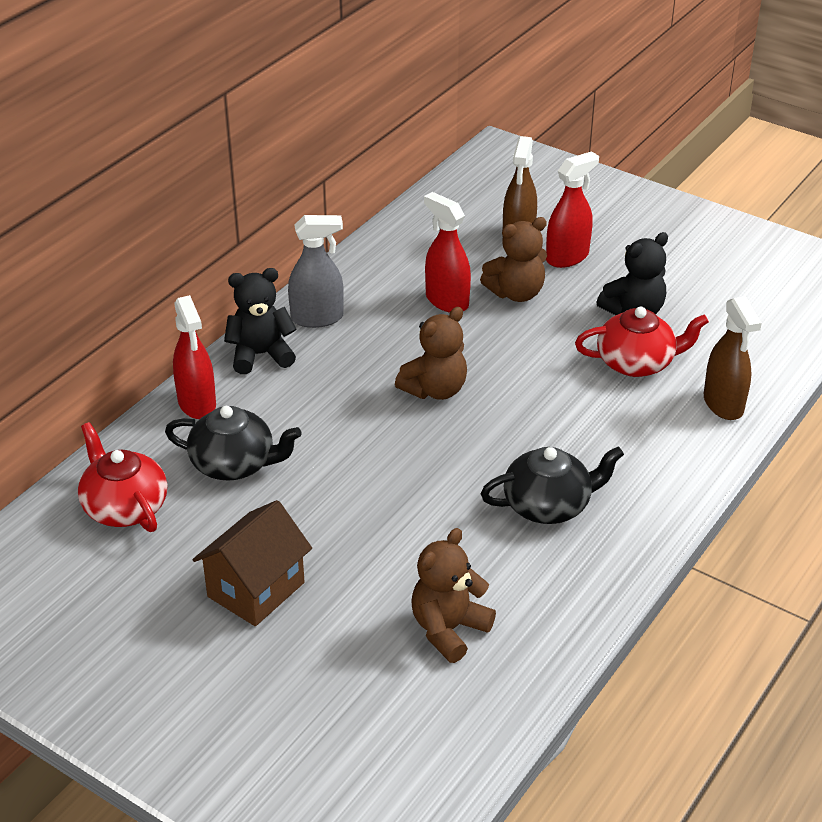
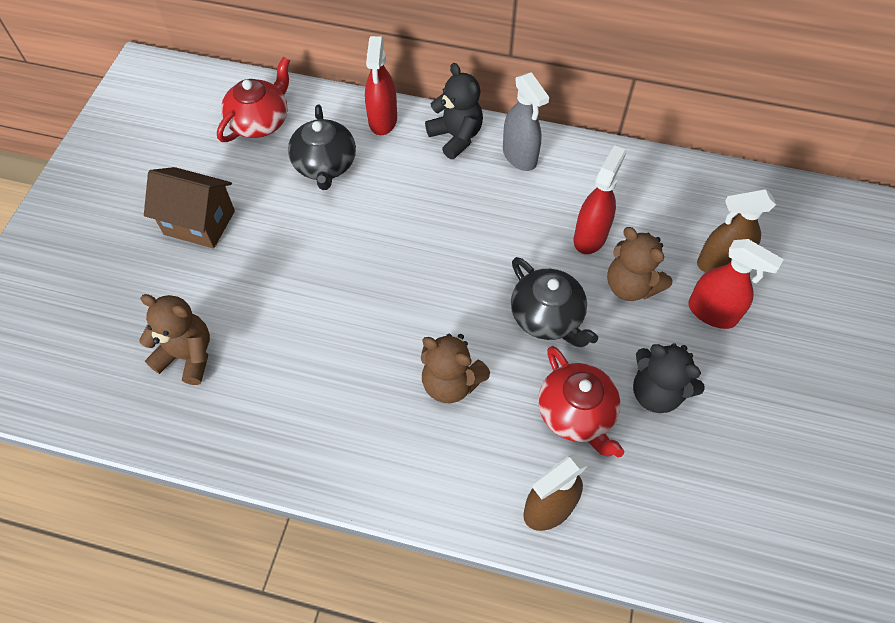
camera: 70 degrees right, 20 degrees up
red spray bottle [173,295,216,419] -> red spray bottle turned 45 degrees counterclockwise [365,36,397,135]
brown teddy bear [395,307,467,400] -> brown teddy bear moved to [421,334,490,403]
black teapot [481,446,624,524] -> black teapot moved to [511,257,598,347]

